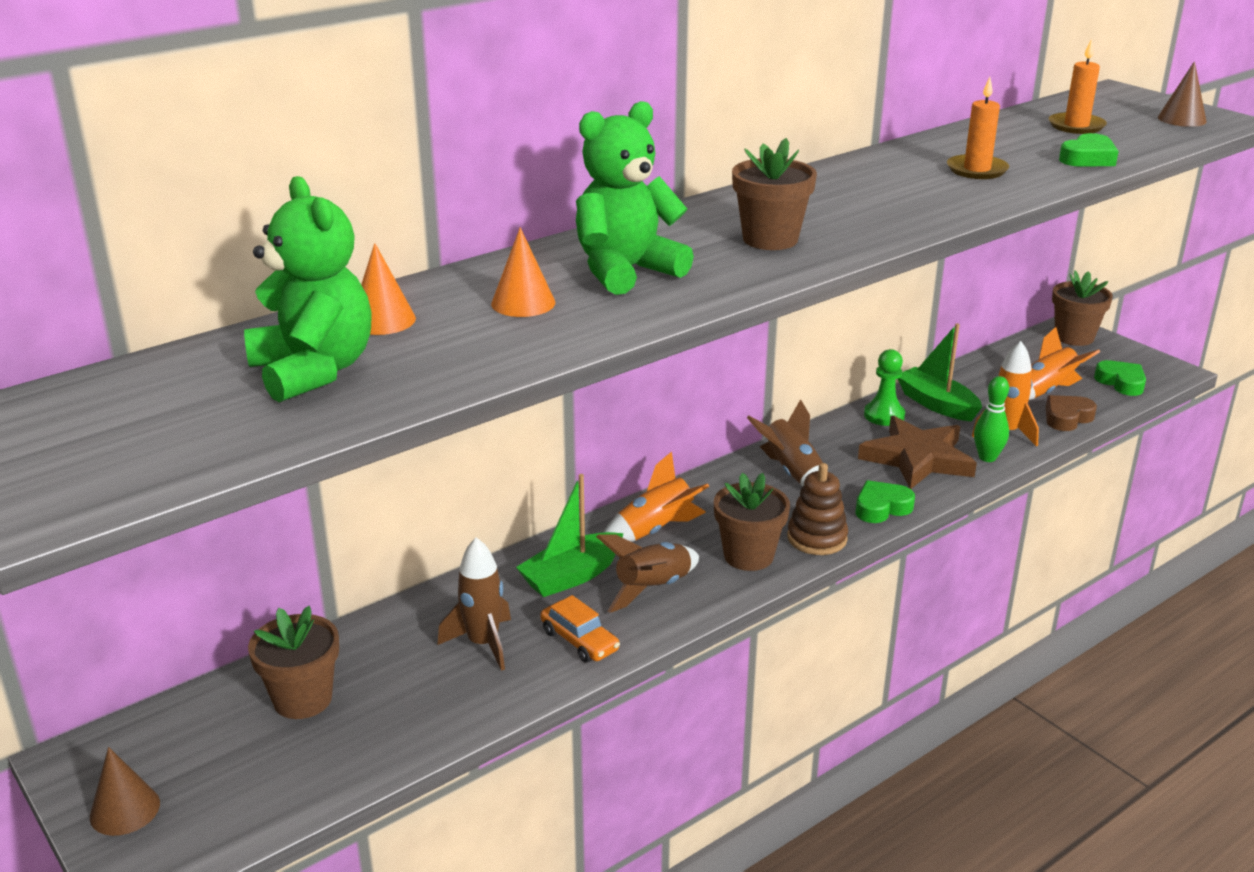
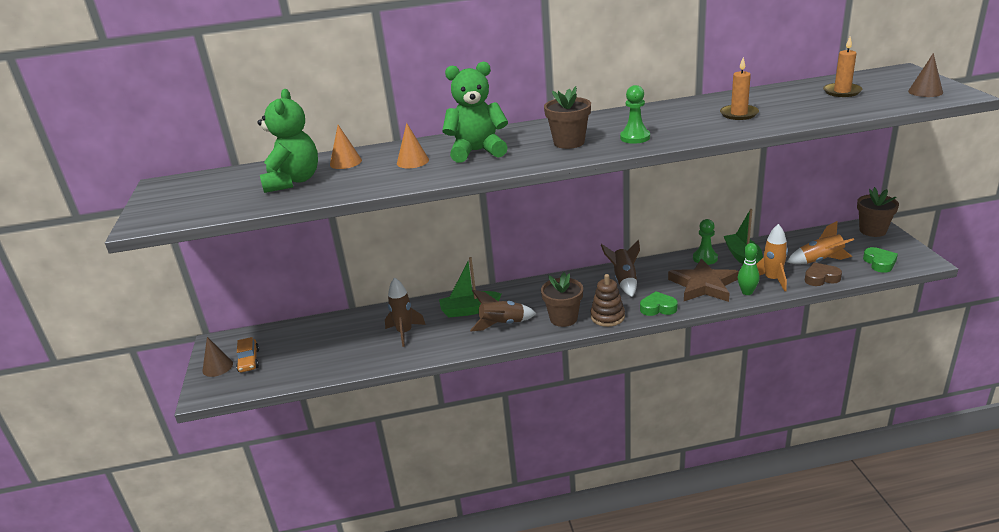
camera: 30 degrees right, 0 degrees up
brown flower pot [248,606,339,719] -> none
orange car [540,595,620,662] -> orange car moved to [236,337,259,372]
orange rocket [604,452,710,542] -> none
green heart [1059,133,1119,167] -> none
none -> green pawn [620,85,650,144]

